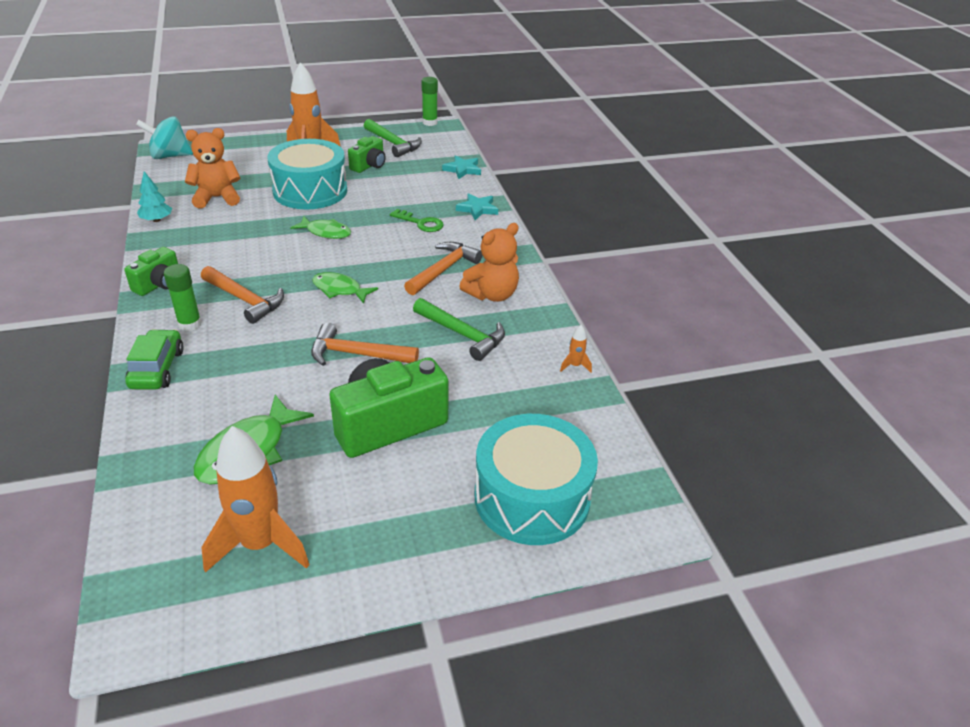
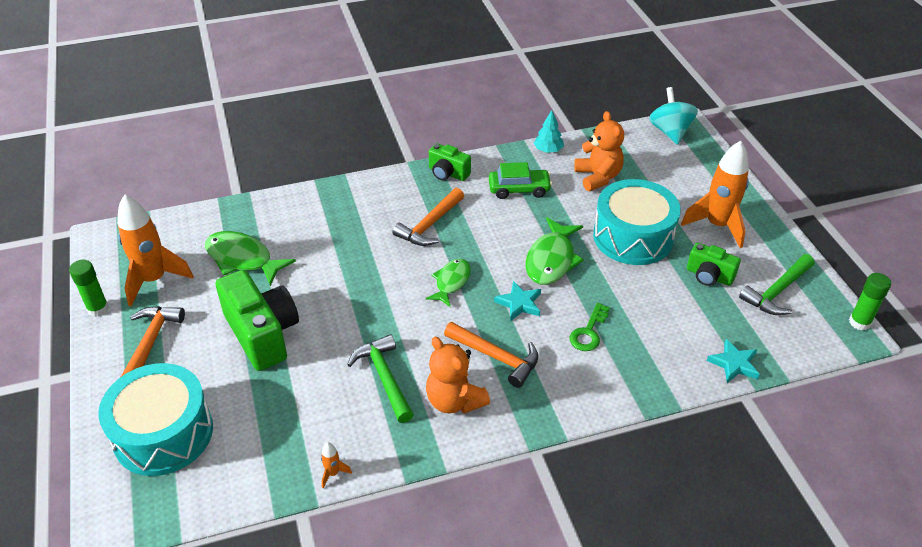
camera: 90 degrees right, 5 degrees up
green car [125,329,184,390] -> green car moved to [489,162,552,199]
green glue stick [164,264,202,331] -> green glue stick moved to [69,260,109,317]
green fish [290,216,351,239] -> green fish [526,217,584,285], size x1.53
orange hammer [311,323,419,366] -> orange hammer moved to [121,306,185,377]
green hammer [413,298,505,361] -> green hammer turned 120 degrees clockwise [347,334,414,423]
turquoise star [456,193,498,220] -> turquoise star moved to [494,281,541,321]

